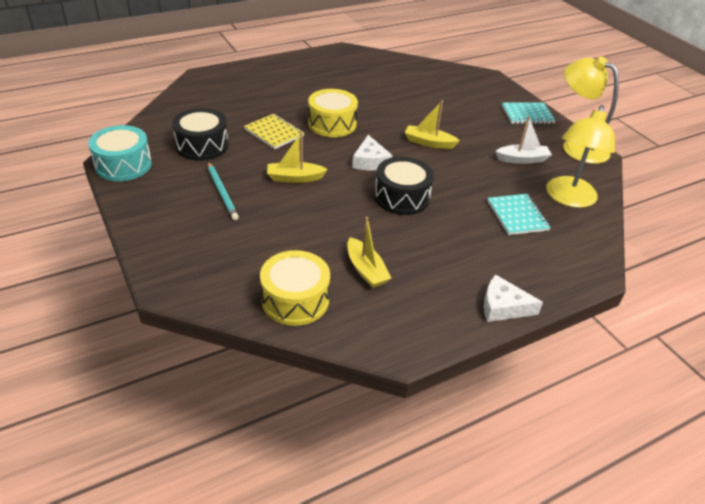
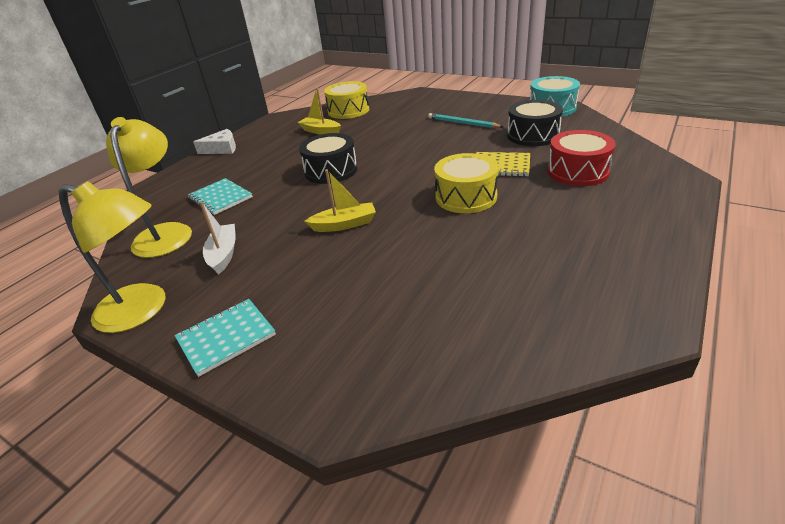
camera: 155 degrees right, 5 degrees down
yellow boat [267,132,328,183] -> none
white cheese [352,135,393,170] -> none
white boat [496,116,552,164] -> white boat turned 120 degrees clockwise [199,201,236,274]
none -> red drum [547,130,616,186]

